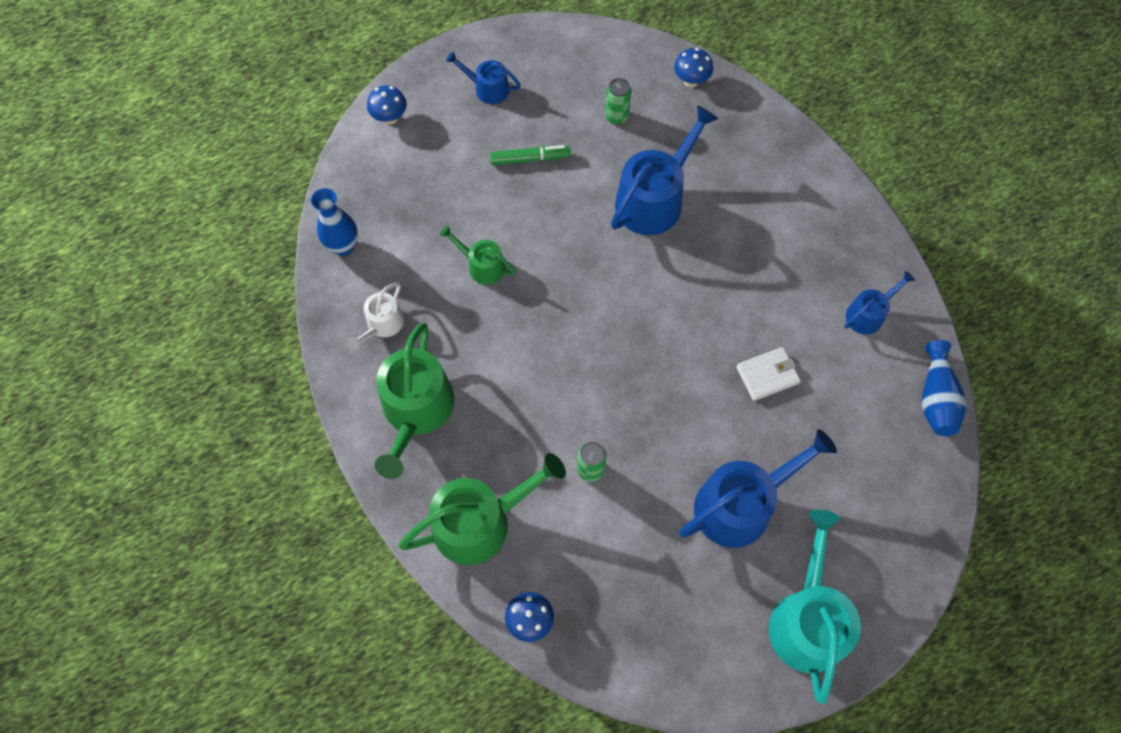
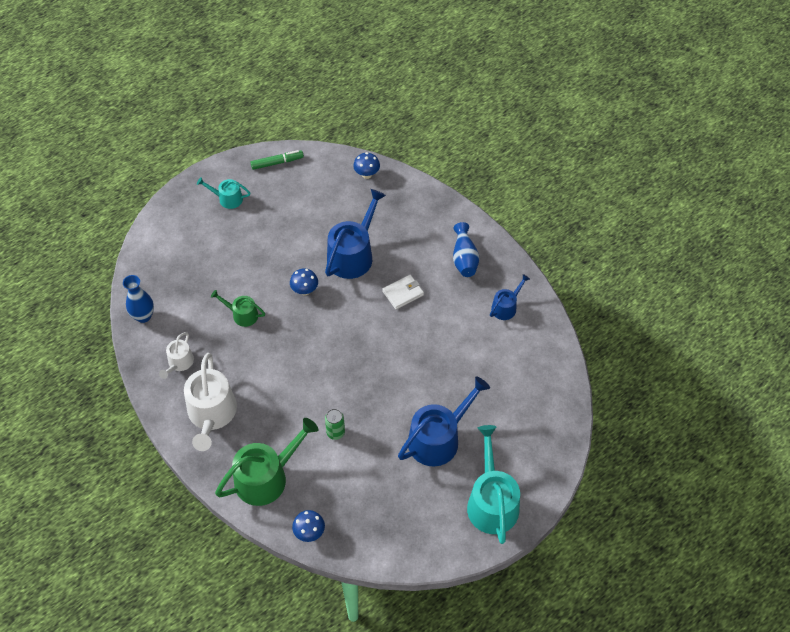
camera: 10 degrees left, 10 degrees down
blue mushroom [367,85,407,125] -> blue mushroom moved to [290,268,318,295]
green watering can [375,323,454,479] -> white watering can [184,353,237,451]
blue watering can [446,51,521,104] -> turquoise watering can [197,177,250,209]
green marker [490,145,571,165] -> green marker moved to [251,150,304,170]
green can [605,78,631,125] -> none
white wallet [736,347,801,401] -> white wallet moved to [382,275,424,310]
blue vase [922,340,966,436] -> blue vase moved to [453,222,479,277]

